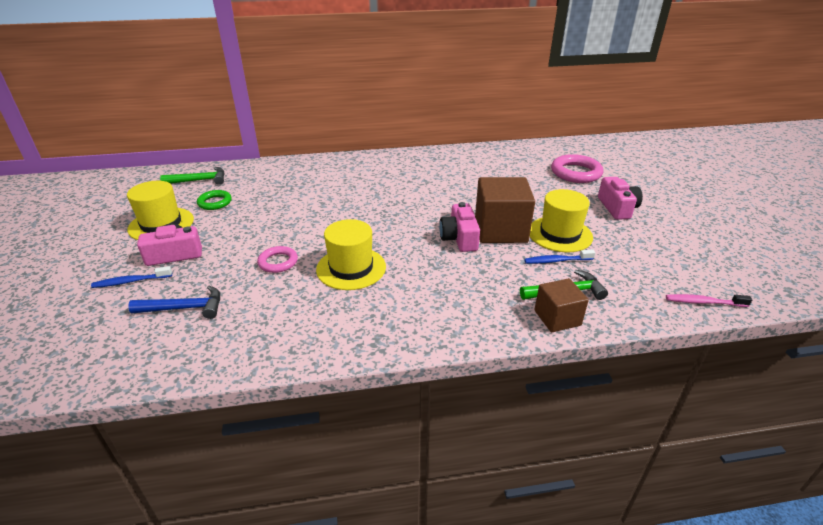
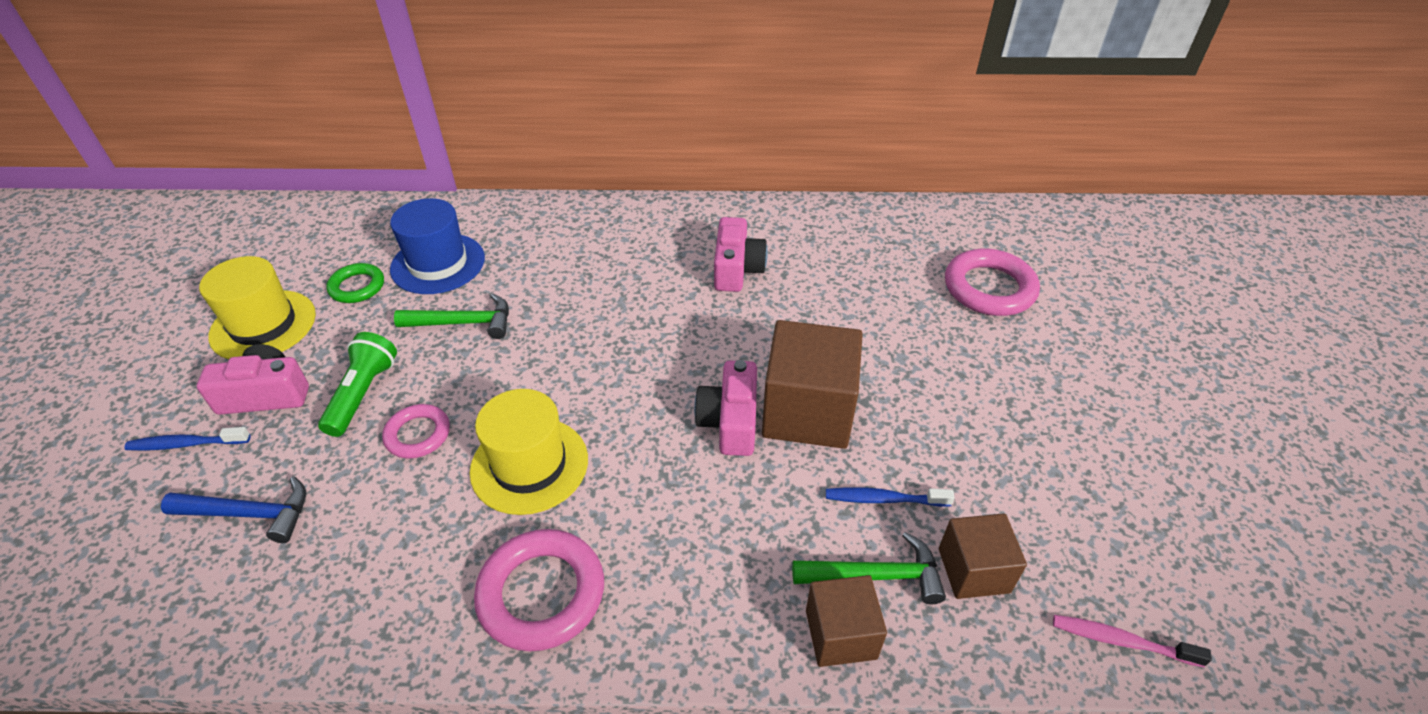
camera: 10 degrees right, 10 degrees up
green hammer [160,167,225,185] -> green hammer moved to [394,294,509,339]
yellow hat [530,189,593,252] -> none
pink camera [598,177,643,220] -> pink camera moved to [714,217,768,292]
none -> green flashlight [318,332,397,437]
none -> blue hat [390,198,485,294]
none -> pink ring [474,529,604,651]
none -> brown cube [939,513,1027,599]

